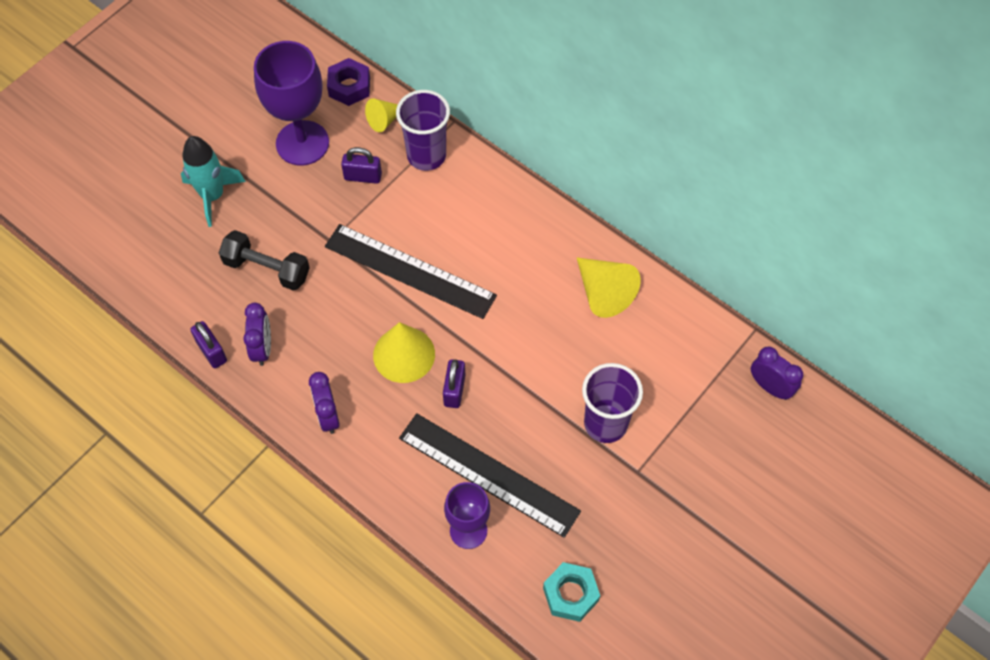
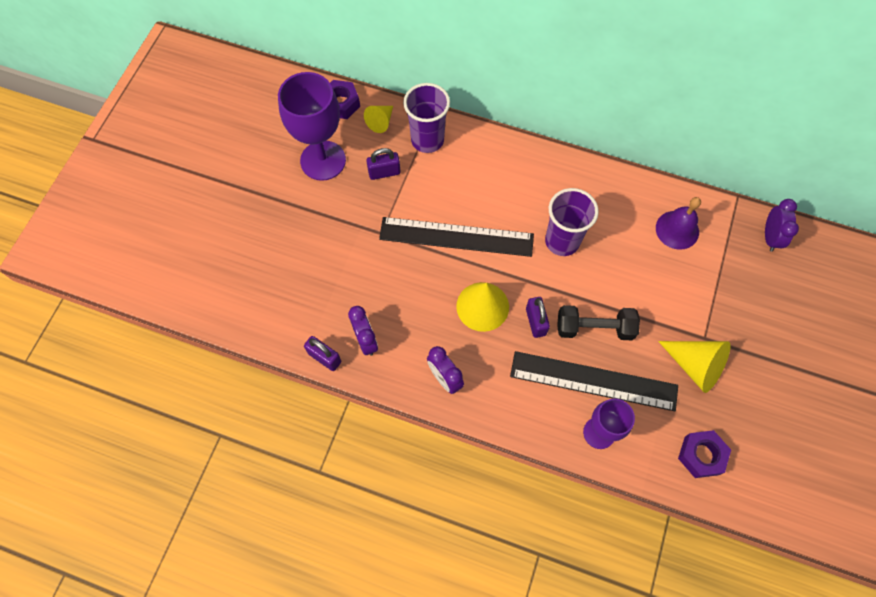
camera: 20 degrees left, 5 degrees up
turquoise rocket [181,136,246,227] -> none
black dumbbell [219,230,310,291] -> black dumbbell moved to [557,305,640,340]
turquoise nut [543,562,600,622] -> purple nut [678,430,731,478]
yellow cone [577,258,641,318] -> yellow cone moved to [658,341,730,393]
purple cup [582,363,643,443] -> purple cup moved to [545,188,599,256]
purple clock [751,346,803,400] -> purple clock turned 75 degrees clockwise [765,199,799,252]
none -> purple bell [656,197,701,250]

